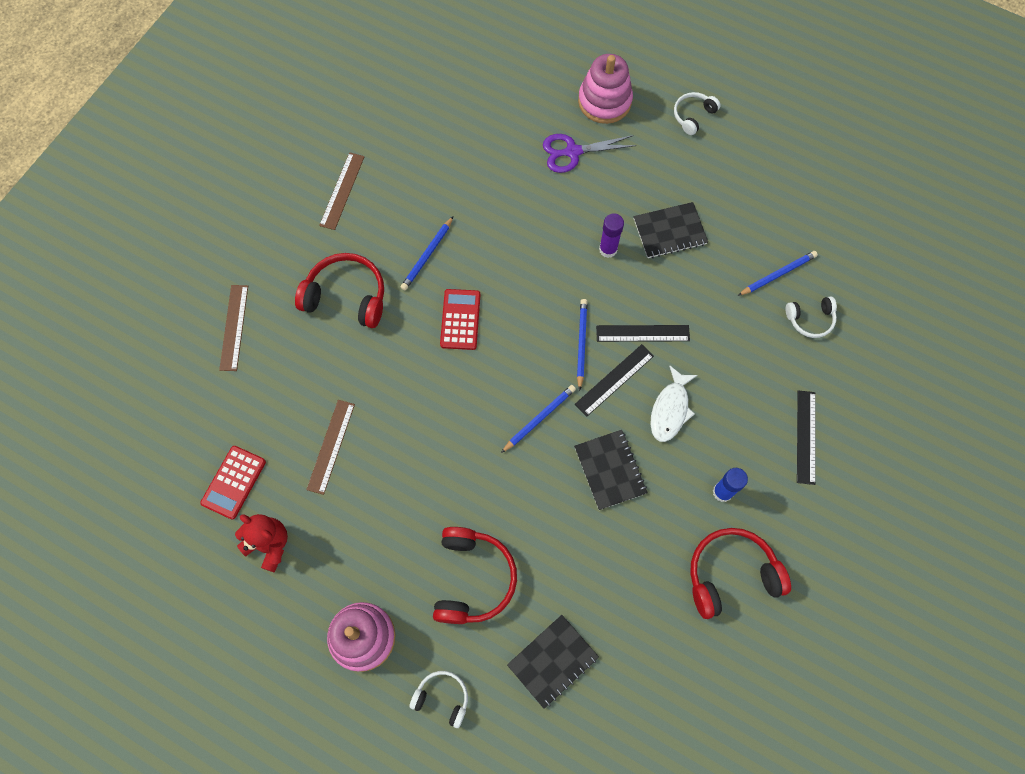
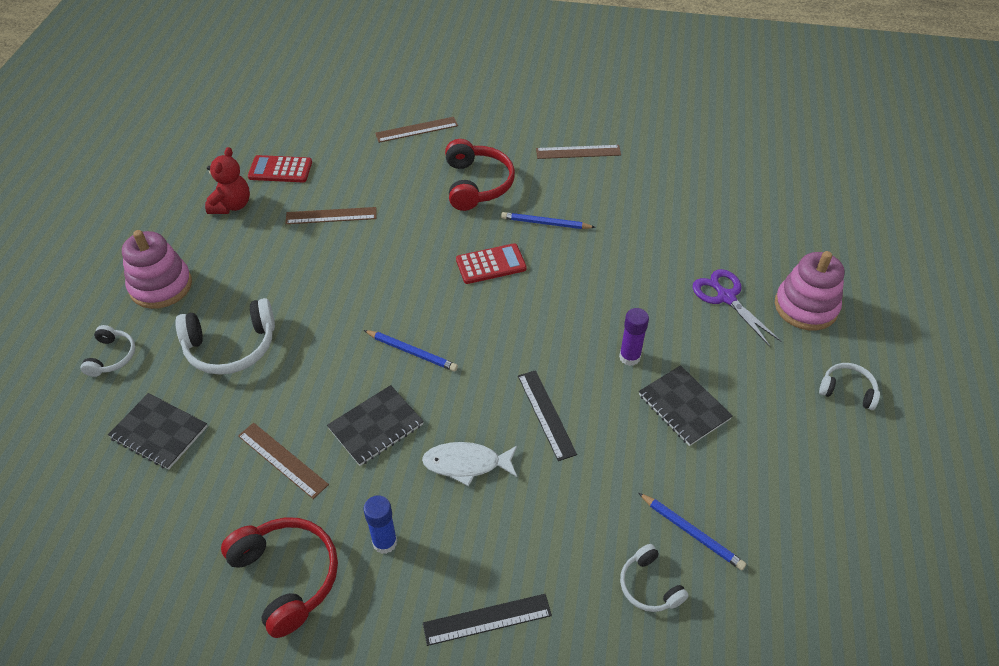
camera: 70 degrees right, 20 degrees down
red headphones [433,527,517,624] -> white headphones [175,298,275,375]
black ruler [575,344,654,416] -> none
blue pencil [577,299,588,391] -> none
none -> brown ruler [238,423,329,499]

